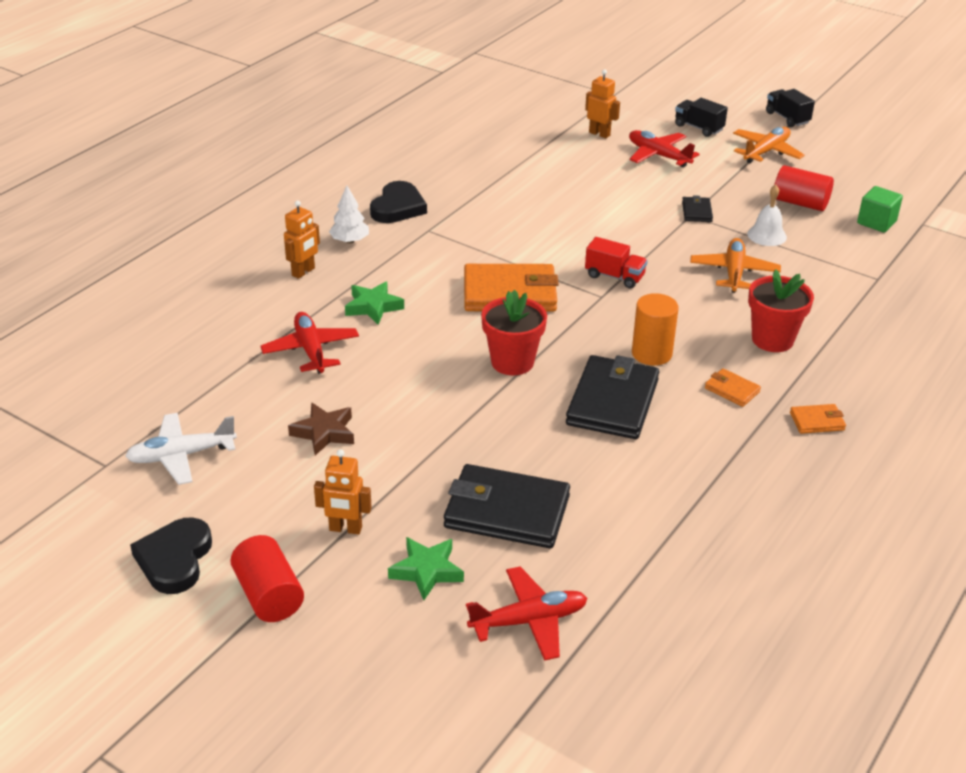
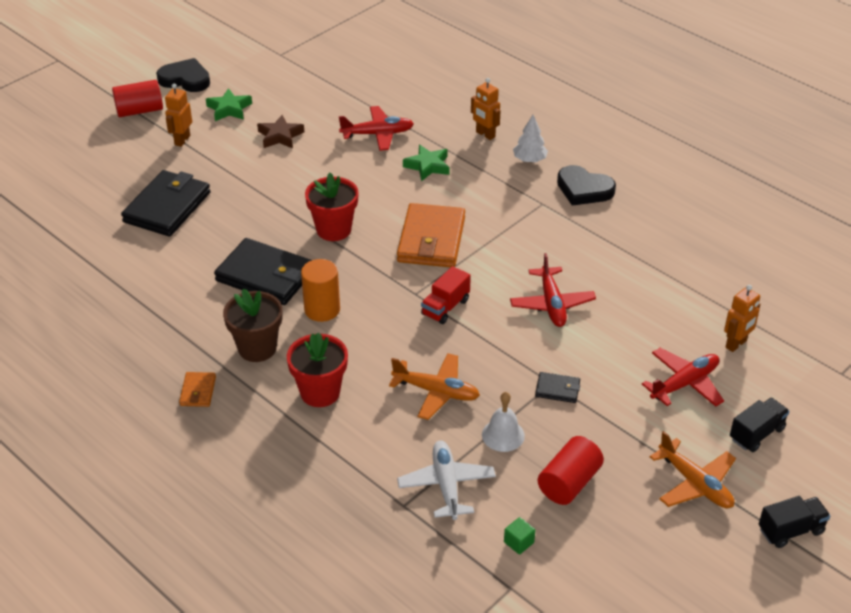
camera: 100 degrees right, 5 degrees up
white plane [125,413,237,485] -> white plane moved to [397,441,496,520]
green star [388,537,464,600] -> green star moved to [206,88,252,121]
red plane [466,567,588,661] -> red plane moved to [510,253,596,327]
orange wallet [705,368,761,407] -> brown flower pot [223,288,282,362]
green cube [857,186,903,233] -> green cube [504,517,535,554], size x0.61

